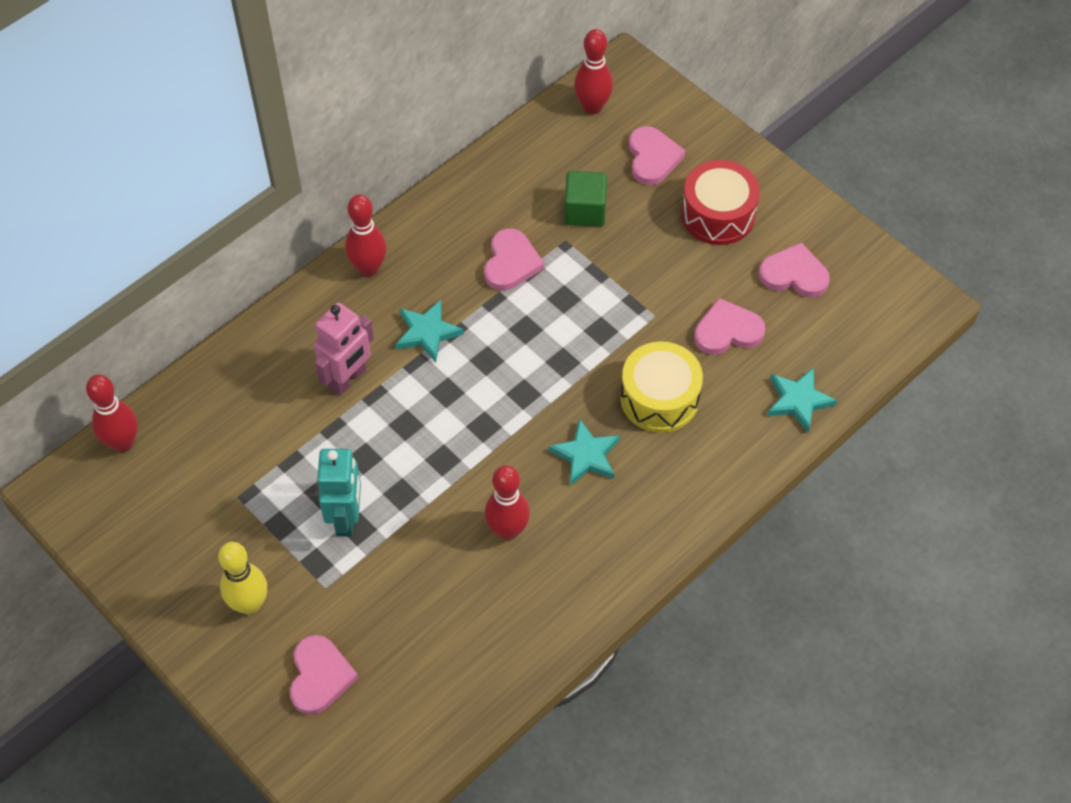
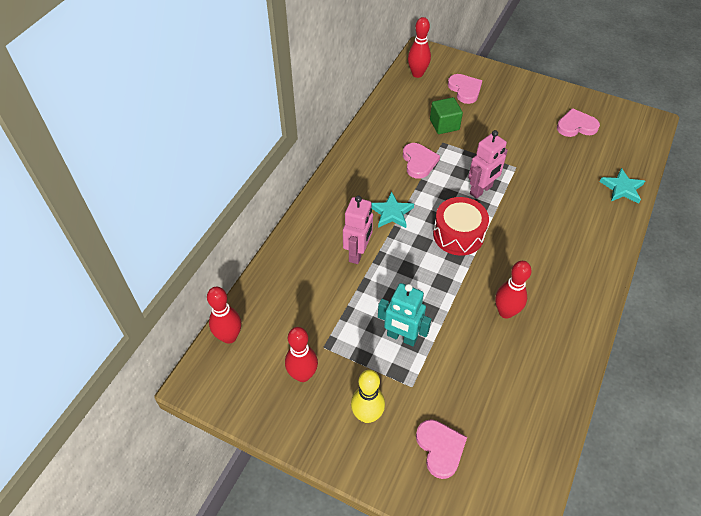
camera: 20 degrees left, 5 degrees down
turquoise robot [317,449,361,537] -> turquoise robot turned 135 degrees clockwise [378,283,431,346]
red bowling pin [345,194,387,277] -> red bowling pin moved to [285,327,318,382]
turquoise star [549,418,620,485] -> none
yellow drum [620,341,703,433] -> none
red drum [681,160,760,245] -> red drum moved to [433,197,489,256]
pink heart [694,298,765,355] -> none
none -> pink robot [468,130,508,199]

